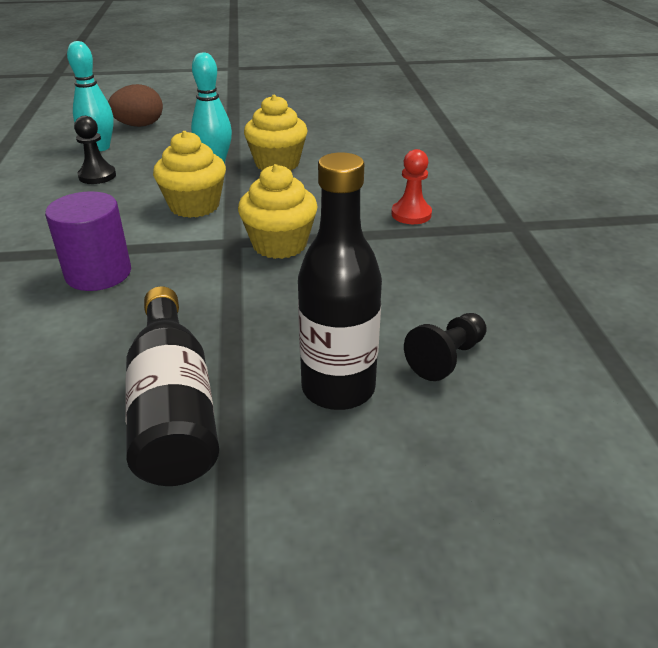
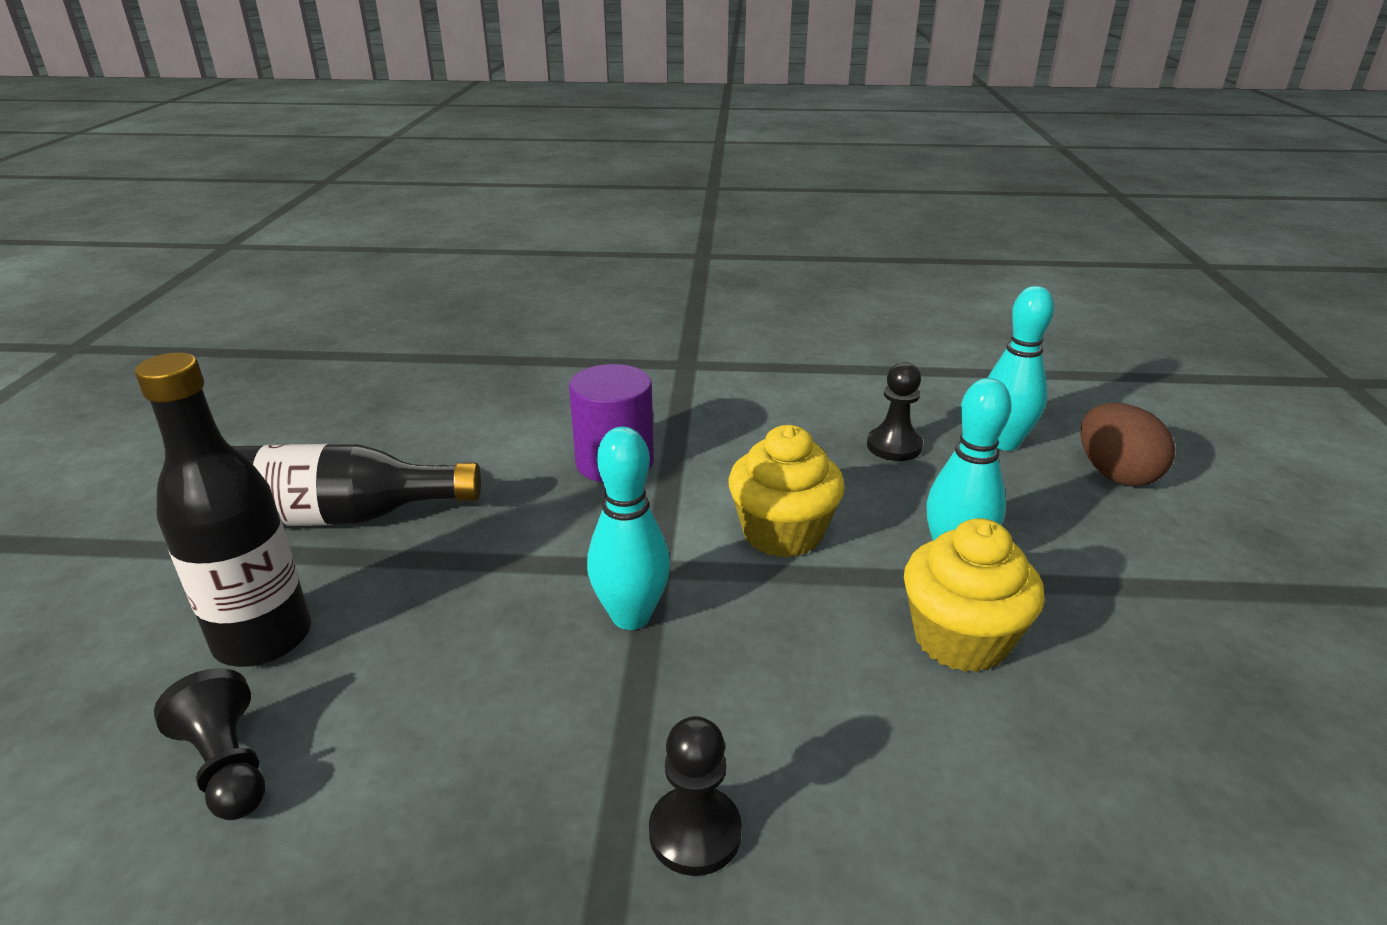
camera: 100 degrees right, 5 degrees down
yellow cupcake [238,164,318,259] -> turquoise bowling pin [587,427,670,630]
red pawn [391,149,432,224] -> black pawn [649,716,742,876]

